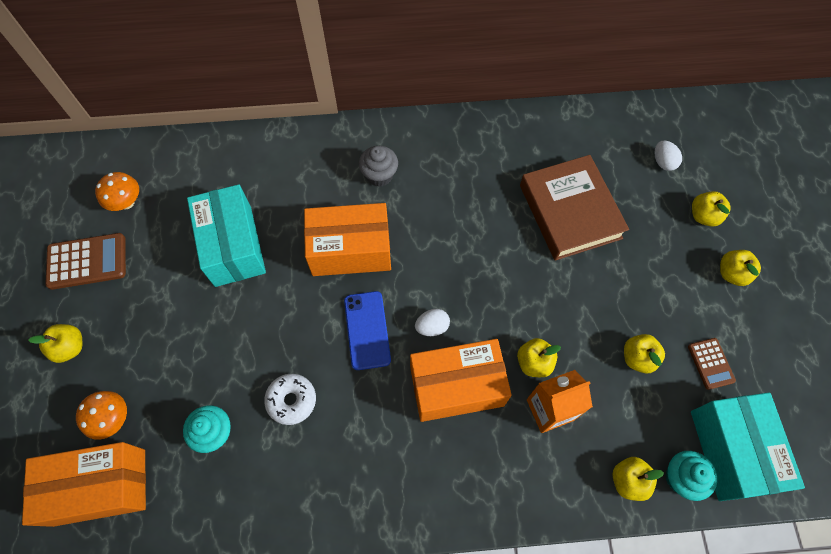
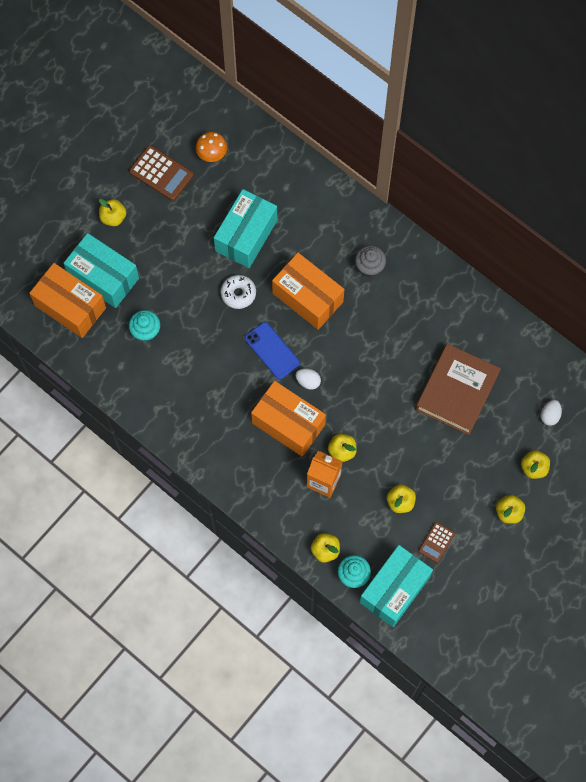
camera: 45 degrees right, 5 degrees up
orange mushroom [76,391,127,440] -> turquoise box [64,233,139,308]
white donut [264,374,316,425] -> white donut moved to [221,275,256,309]
blue phone [344,291,391,370] -> blue phone turned 75 degrees counterclockwise [245,322,300,379]

